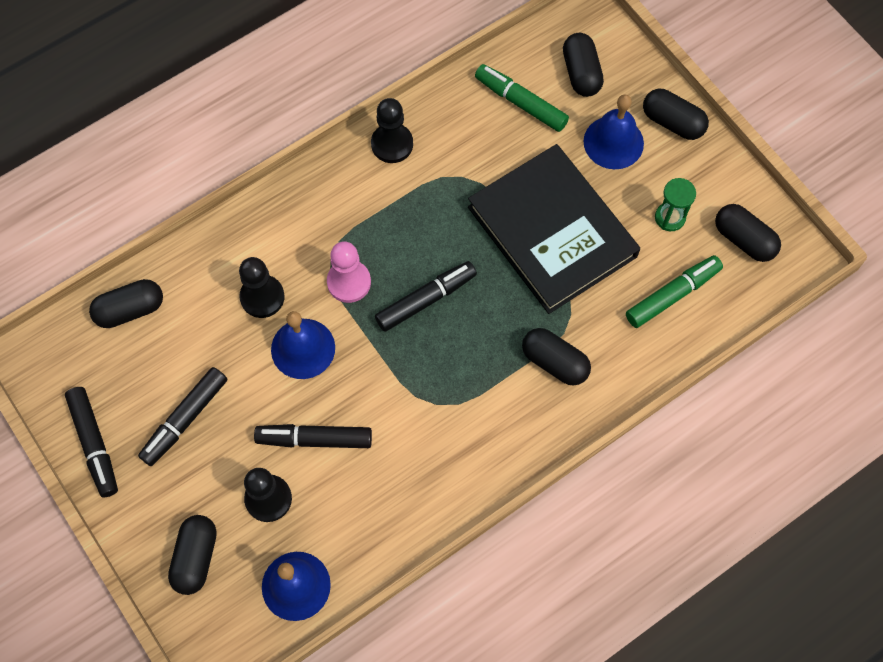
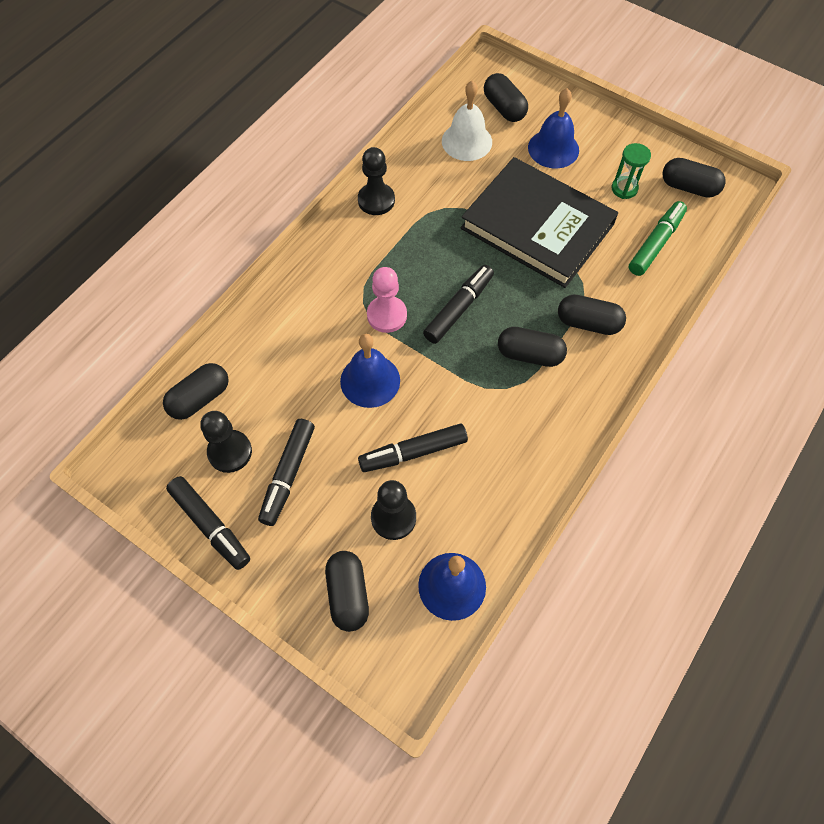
camera: 20 degrees left, 5 degrees down
black pawn [239,257,285,318] -> black pawn moved to [200,411,252,473]
green marker [475,64,569,132] -> white bell [442,81,492,161]
black capsule [643,89,709,140] -> black capsule moved to [498,327,567,367]

